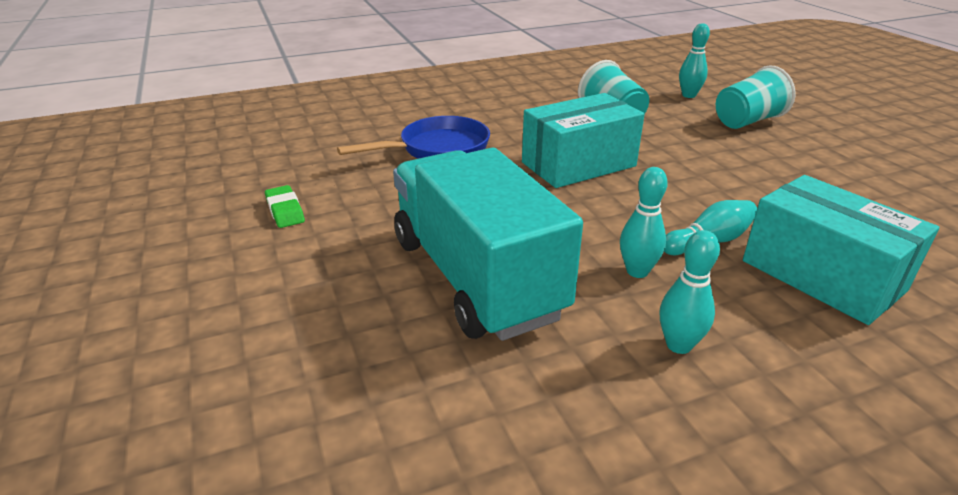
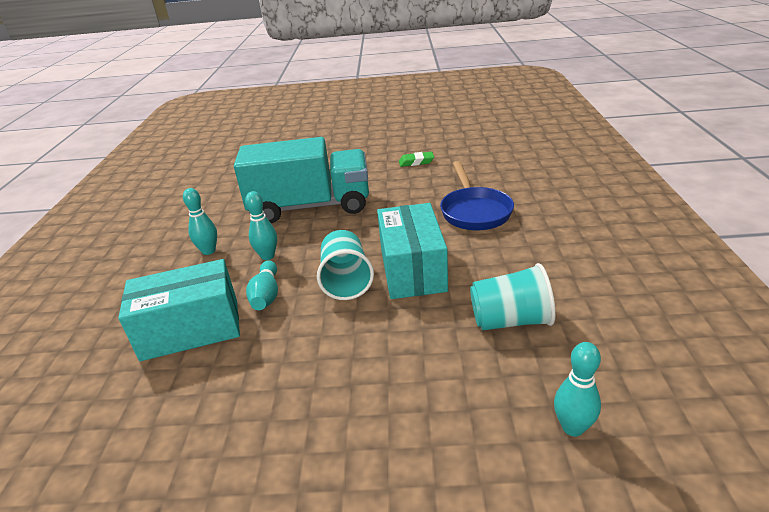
camera: 115 degrees right, 0 degrees up
turquoise cup [716,66,795,129] -> turquoise cup moved to [317,230,374,300]

